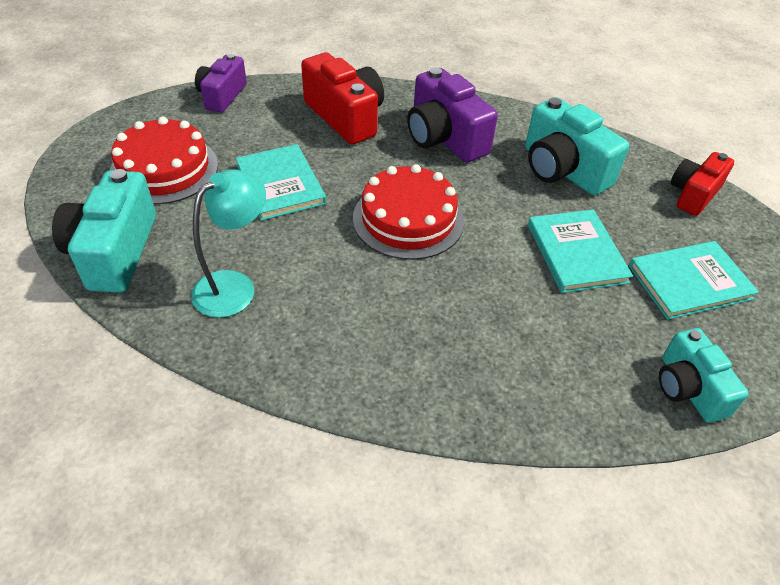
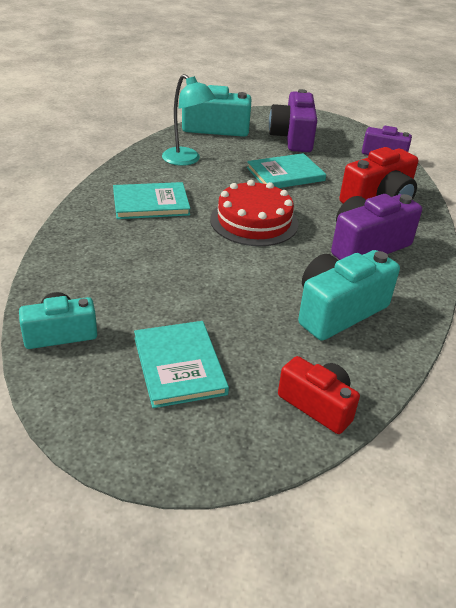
camera: 90 degrees right, 10 degrees down
red cake [109,117,218,204] -> purple camera [269,89,317,152]
turquoise book [528,210,633,293] -> turquoise book moved to [113,182,190,219]

